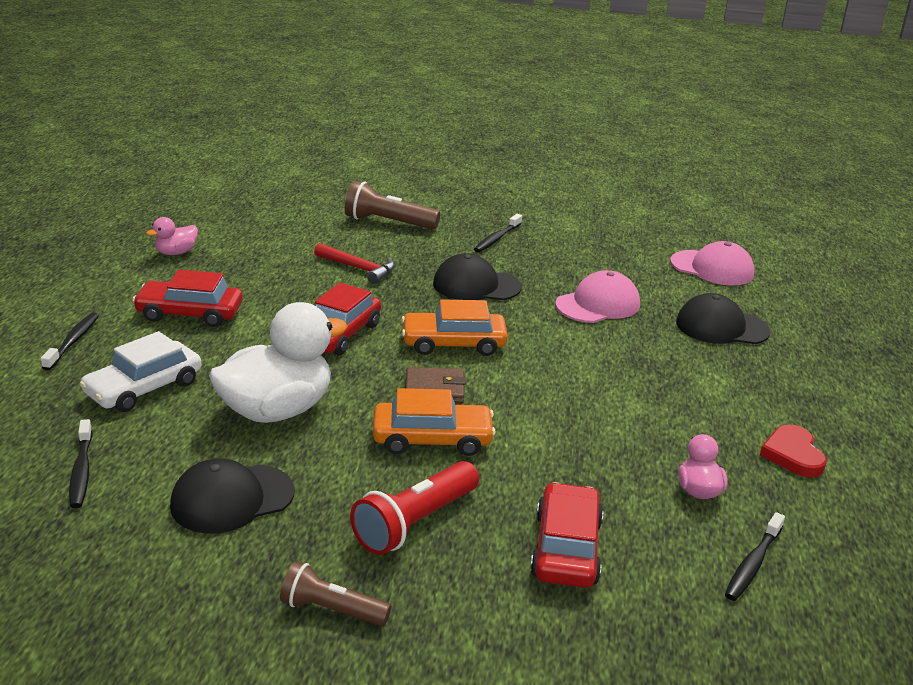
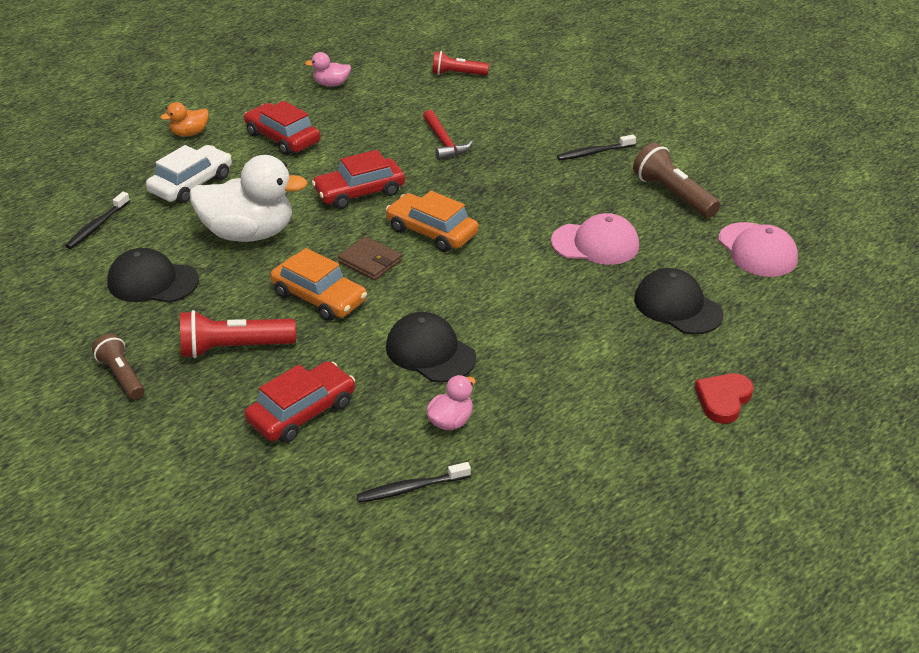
camera: 40 degrees right, 10 degrees up
black toothbrush [41,312,99,370] -> orange duck [160,102,209,137]
white car [79,331,202,412] -> white car turned 135 degrees clockwise [146,145,232,203]
brown flashlight [345,181,440,230] -> brown flashlight moved to [633,143,720,218]
black cap [433,253,522,300] -> black cap moved to [386,312,476,383]
red heart [760,424,827,477] -> red heart moved to [694,373,754,423]
none -> red flashlight [432,51,489,75]

